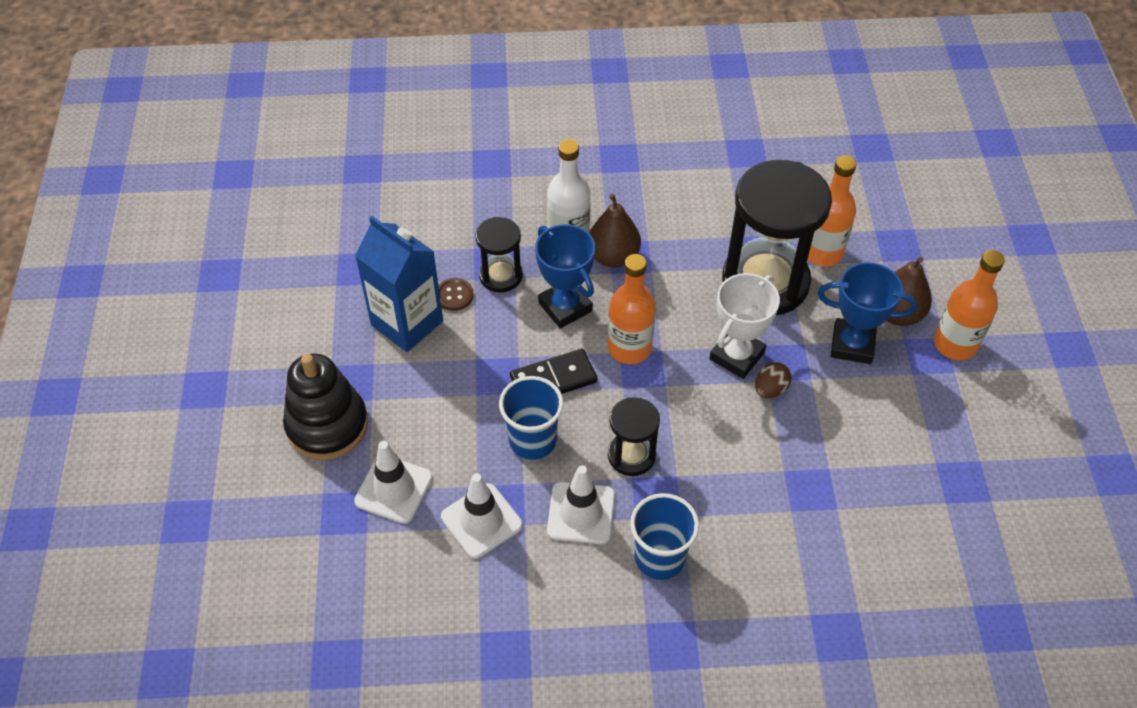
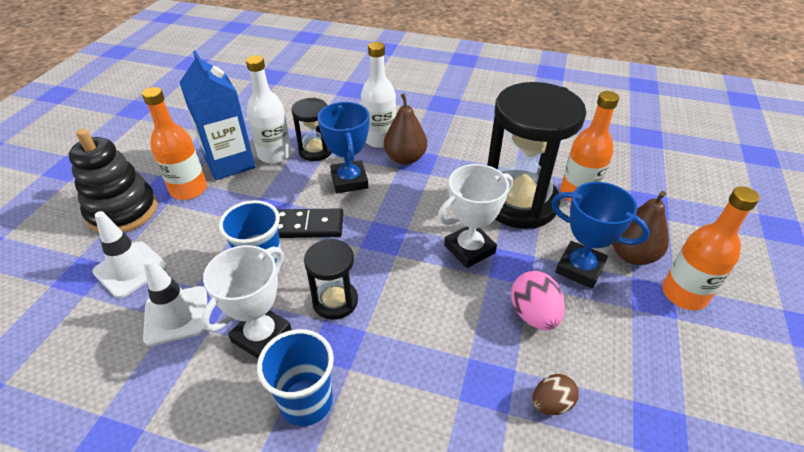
camera: 20 degrees right, 10 degrees down
brown button [438,278,474,311] -> white bottle [246,55,292,164]
white traffic cone [547,465,615,544] -> white trophy [201,245,292,359]
orange bottle [608,254,656,364] -> orange bottle moved to [142,87,207,200]
brown egg [755,362,791,398] -> brown egg moved to [532,374,579,415]
none -> pink egg [511,271,565,330]

